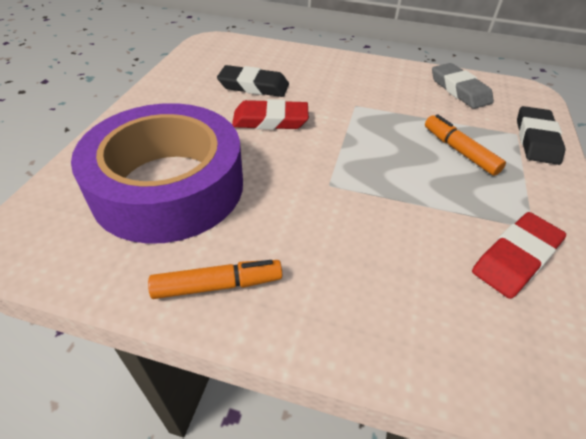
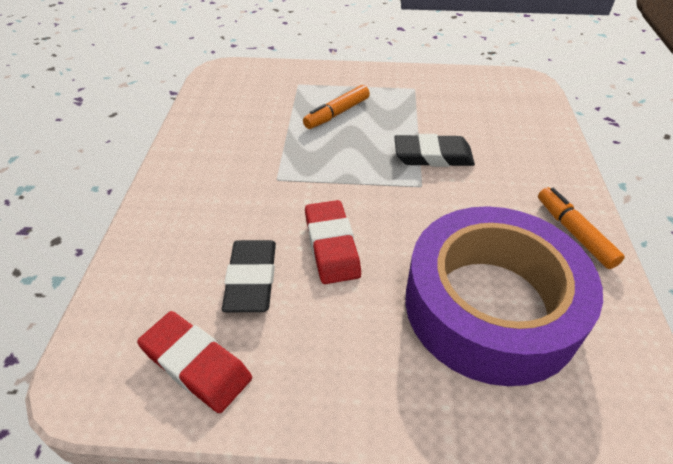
camera: 100 degrees left, 0 degrees up
grey eraser [432,63,494,109] -> none
red eraser [472,212,566,299] -> red eraser moved to [137,311,252,413]
black eraser [517,106,565,165] -> black eraser moved to [394,134,475,167]

